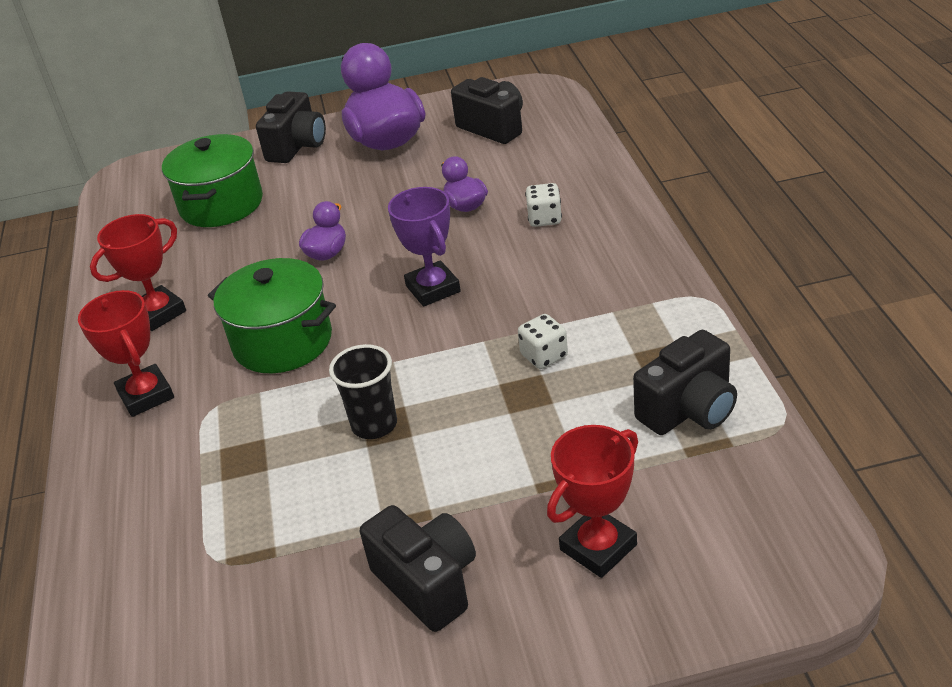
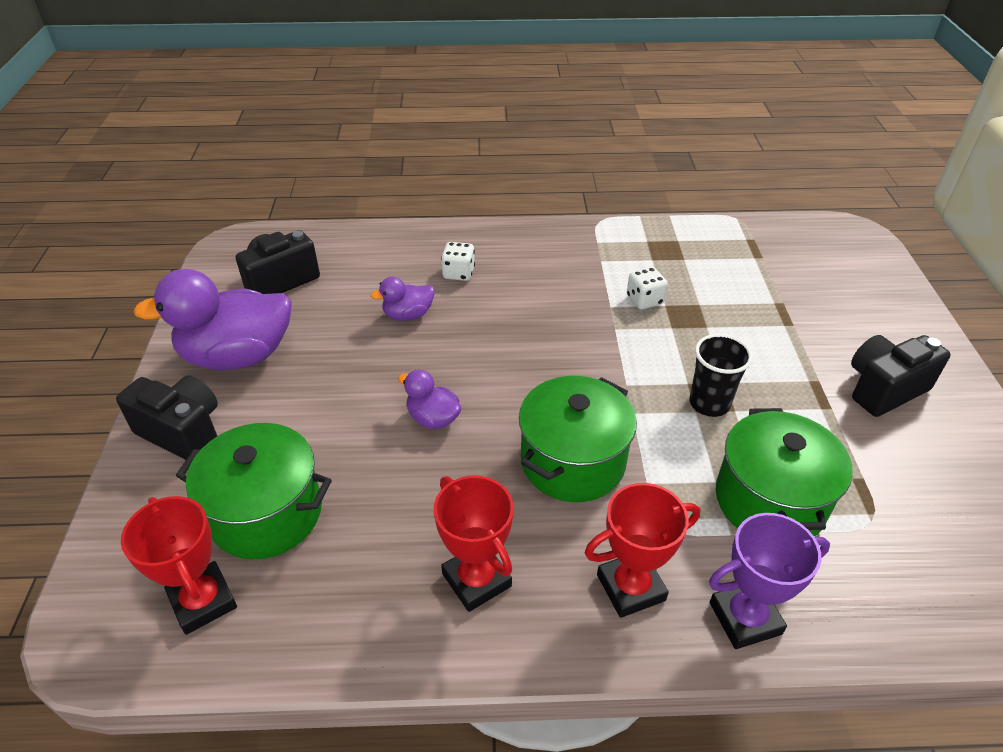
camera: 85 degrees left, 5 degrees up
purple trophy [388,187,461,307] -> purple trophy moved to [709,513,830,649]
red trophy [547,425,638,578] -> red trophy moved to [121,496,237,635]
black camera [633,330,737,435] -> none
none -> green pot [716,408,853,536]

